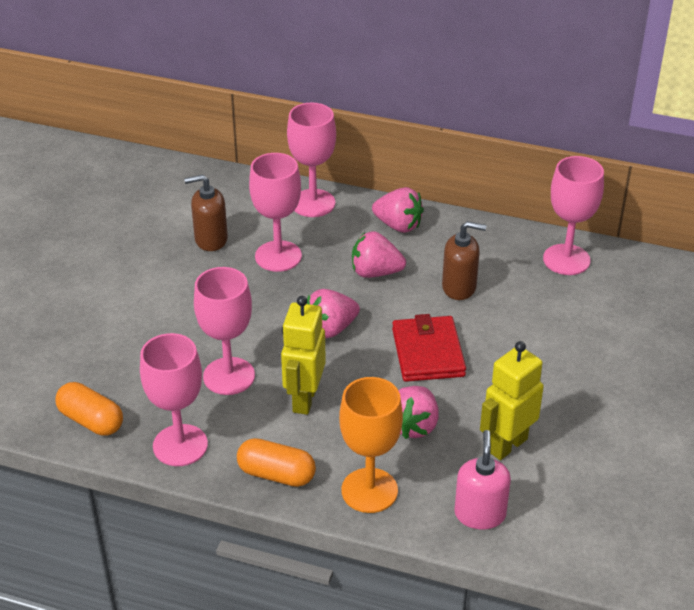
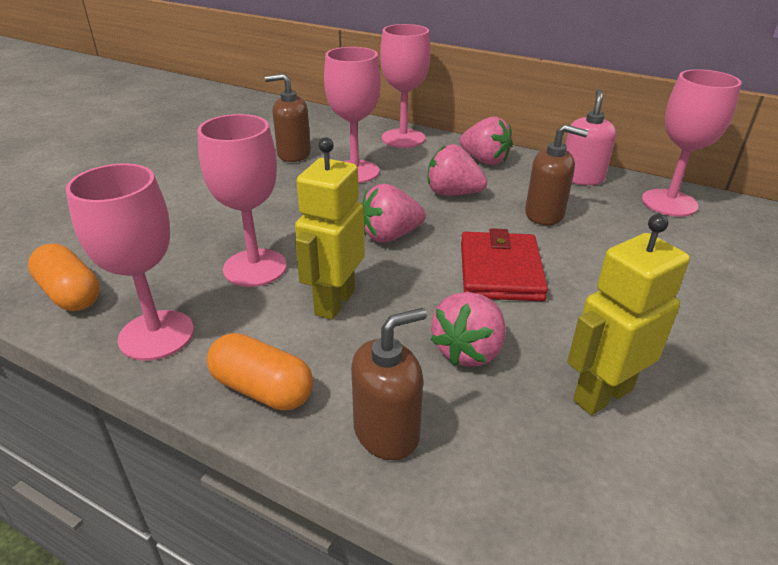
camera: 10 degrees right, 5 degrees down
orange goblet [339,377,403,513] -> brown soap dispenser [351,308,427,460]
pink soap dispenser [454,430,511,529] -> pink soap dispenser moved to [565,89,616,185]

